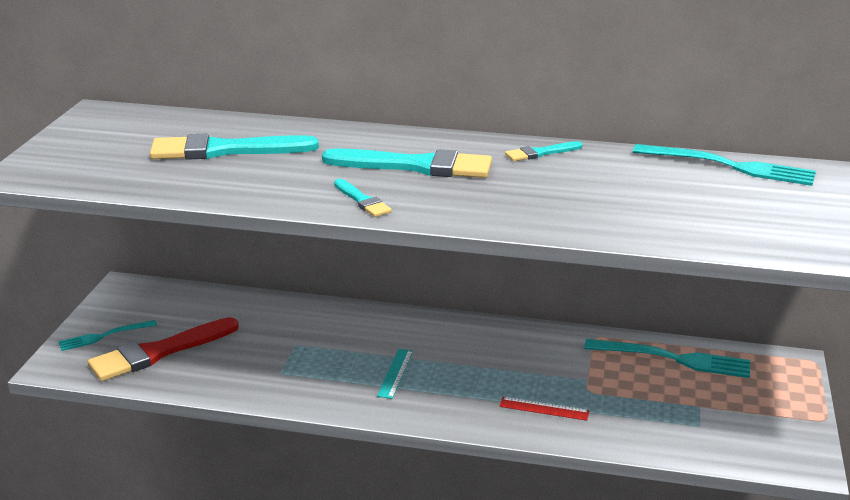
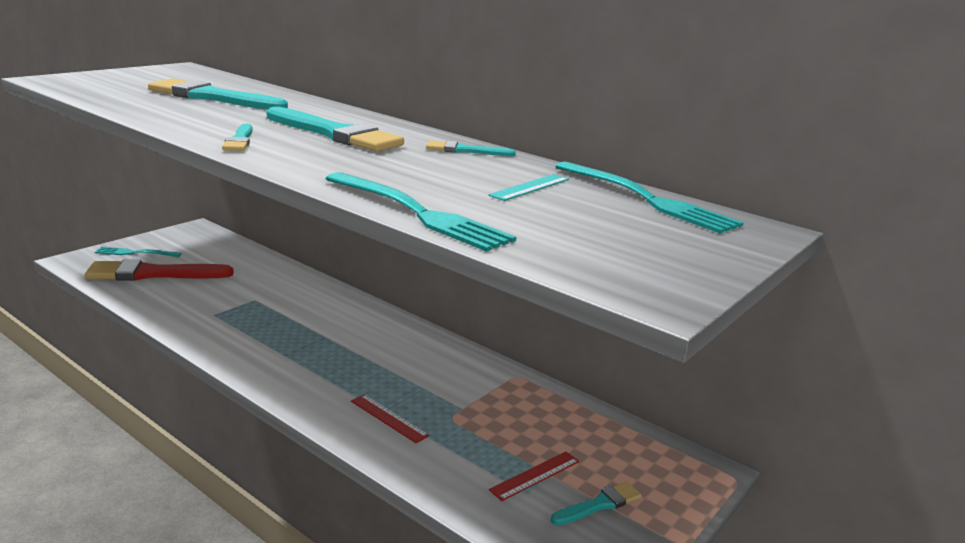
camera: 25 degrees right, 5 degrees down
turquoise ruler [377,349,413,399] -> turquoise ruler moved to [488,174,569,201]
turquoise fork [584,339,750,378] -> turquoise fork moved to [325,172,516,252]
none -> red ruler [489,452,579,501]
none -> turquoise brush [551,481,642,526]

